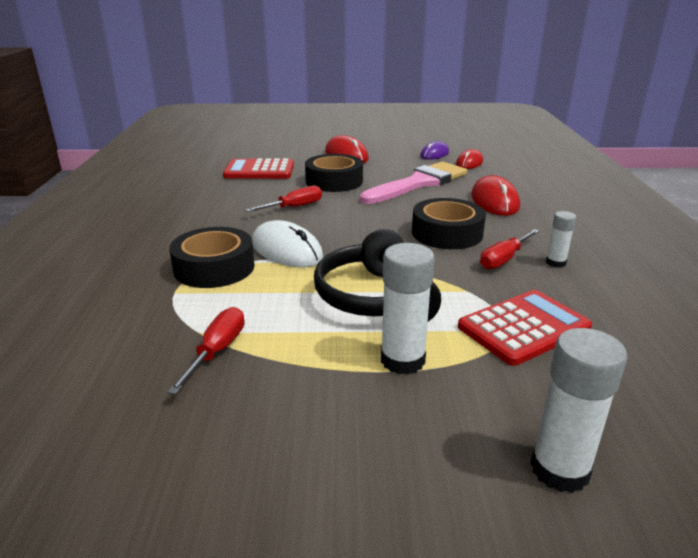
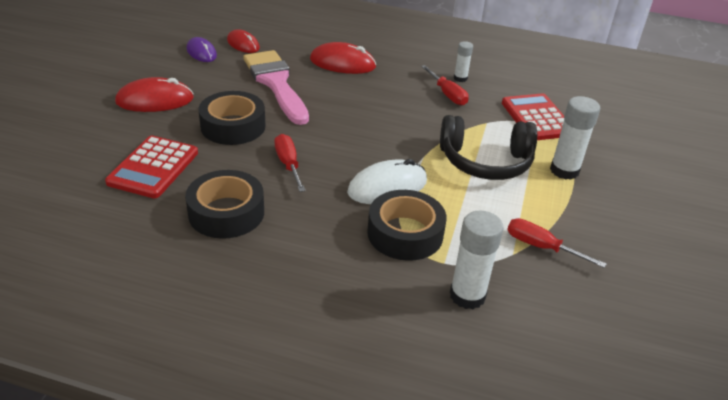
camera: 75 degrees left, 10 degrees up
black tape [412,198,486,249] -> black tape moved to [185,170,264,239]
white glue stick [530,328,627,493] -> white glue stick moved to [450,210,504,309]

